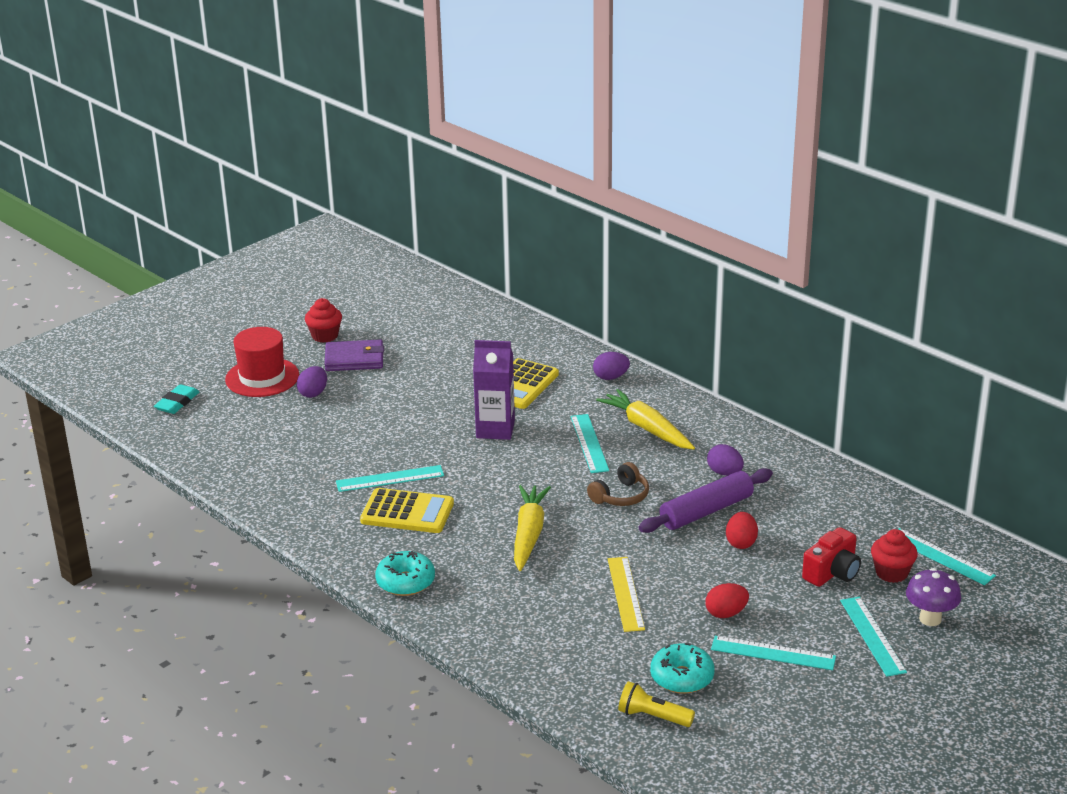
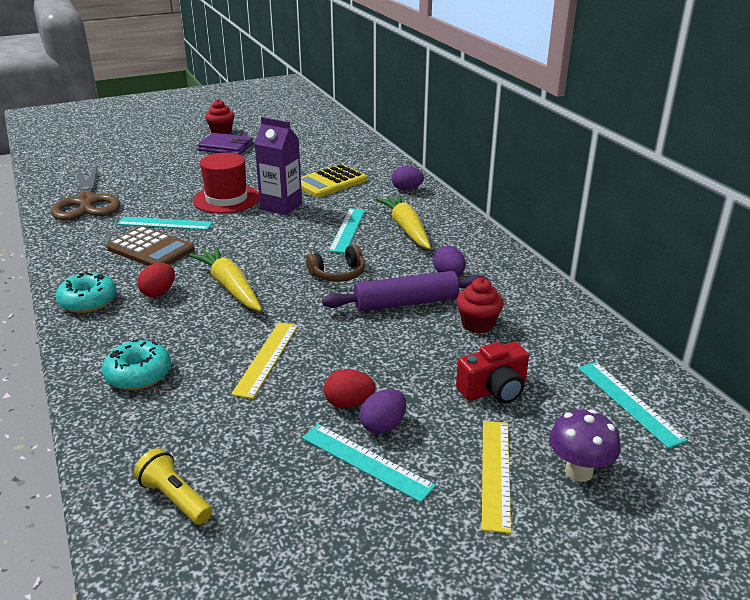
camera: 20 degrees right, 0 degrees up
turquoise eraser [154,384,199,414] -> none
red hat [225,327,299,397] -> red hat moved to [193,153,259,214]
purple egg [297,366,327,398] -> purple egg moved to [360,389,406,434]
yellow calculator [360,488,454,533] -> brown calculator [106,226,195,266]
yellow carrot [514,485,551,571] -> yellow carrot turned 60 degrees counterclockwise [189,247,262,311]
turquoise donut [650,643,715,694] -> turquoise donut moved to [102,339,171,390]
red egg [726,512,758,549] -> red egg moved to [137,263,175,297]
turquoise ruler [840,597,907,677] -> yellow ruler [482,421,511,534]
red cupcake [871,529,918,583] -> red cupcake moved to [457,278,504,334]
none -> brown scissors [51,164,121,220]

